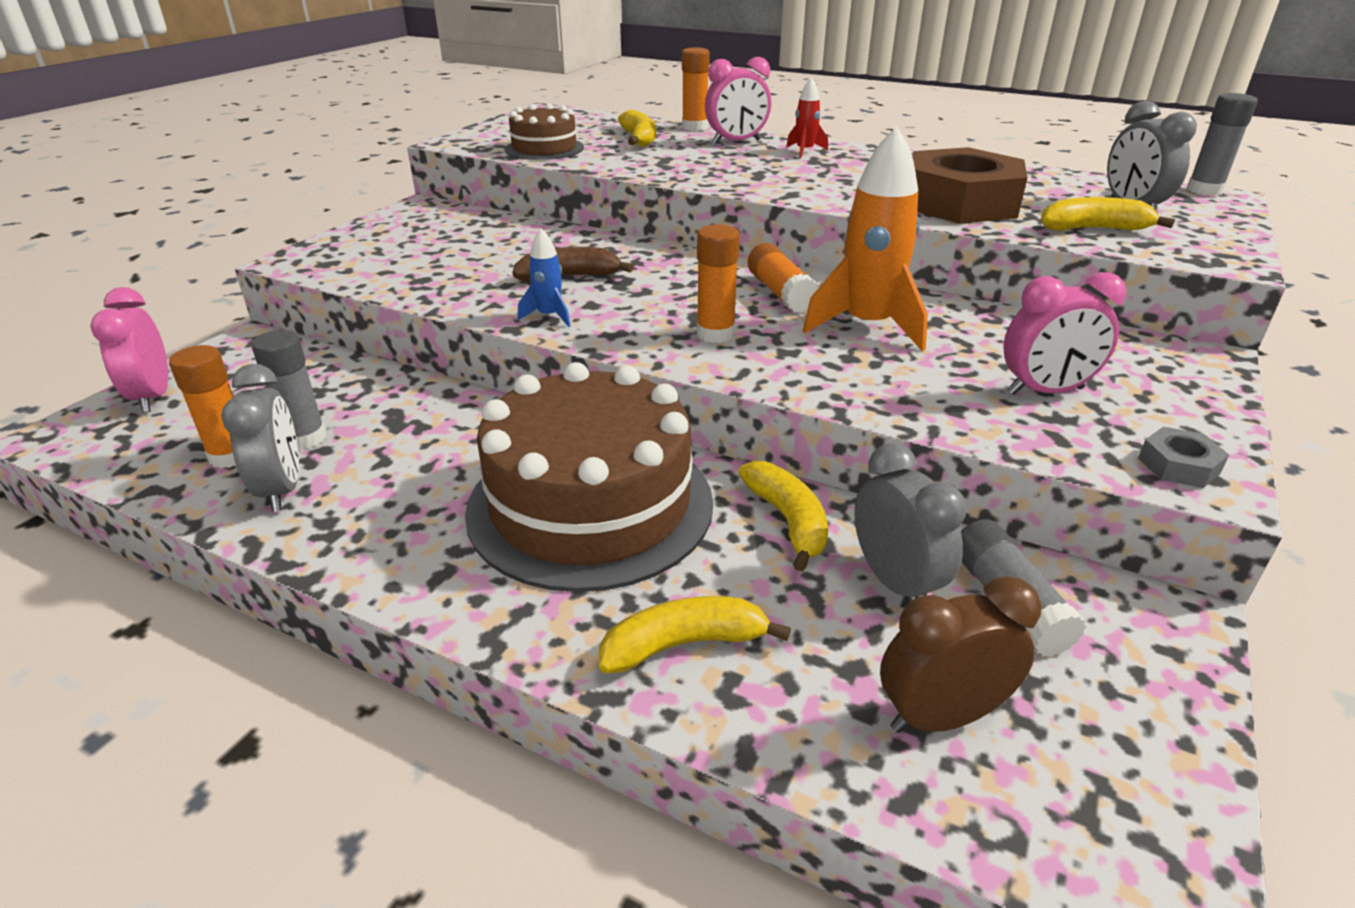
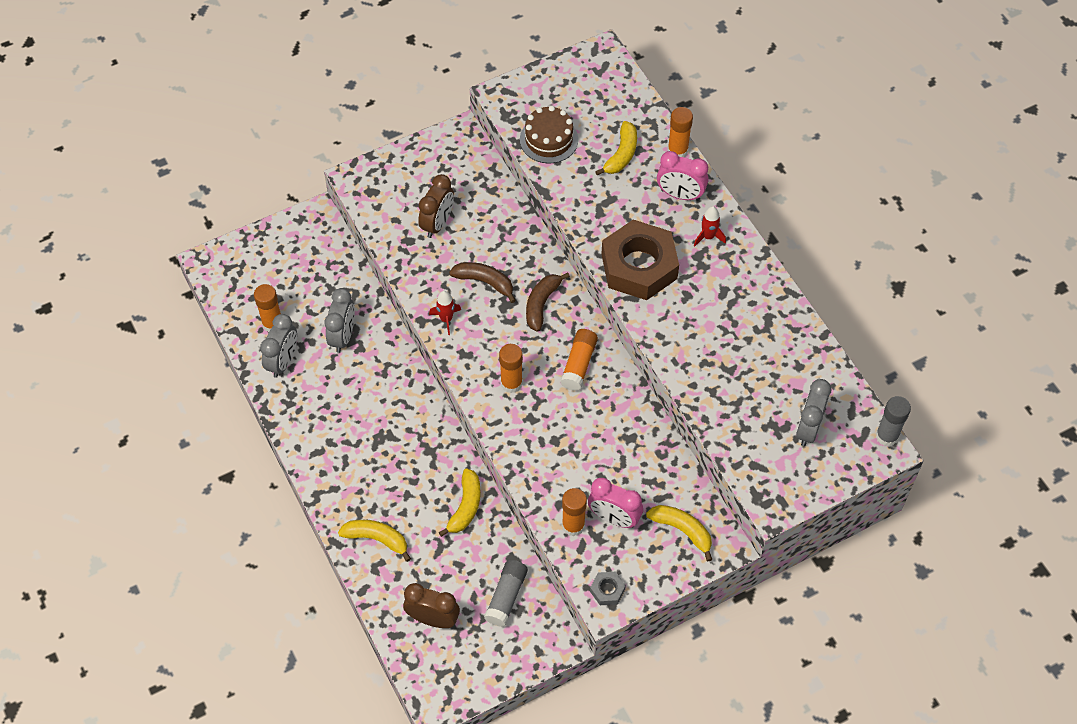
camera: 35 degrees right, 25 degrees up
pink clock [90,287,168,413] -> none
grey glue stick [251,330,326,450] -> none
brown cake [465,362,713,592] -> none
blue rocket [518,229,571,327] -> red rocket [429,291,461,335]
orange rocket [803,126,928,351] -> none
grey clock [854,443,967,599] -> grey clock moved to [324,288,355,353]
brown nut [912,147,1028,224] -> brown nut moved to [601,220,679,300]
yellow banana [1040,197,1175,231] -> yellow banana moved to [646,505,712,561]
none -> brown clock [418,174,454,238]
none -> brown banana [526,273,570,331]
none -> orange glue stick [562,488,587,536]

